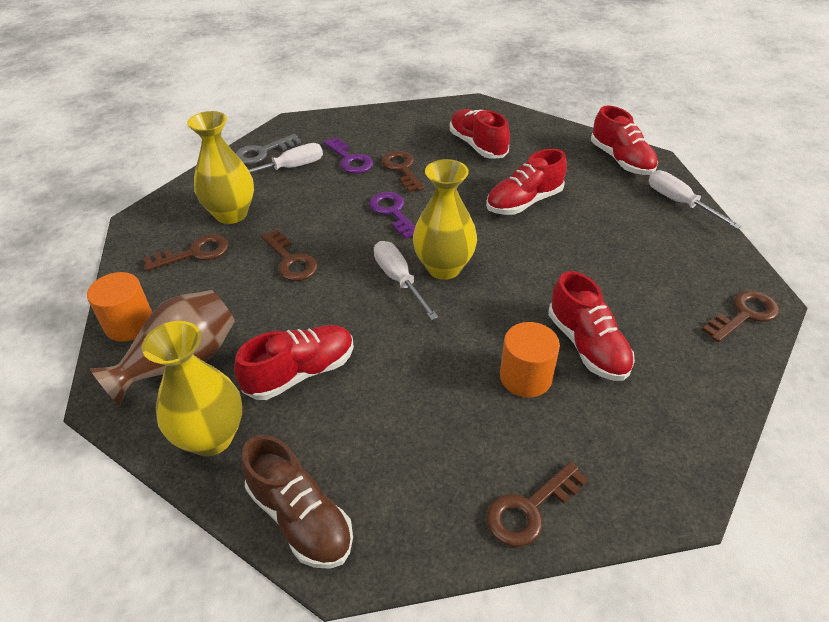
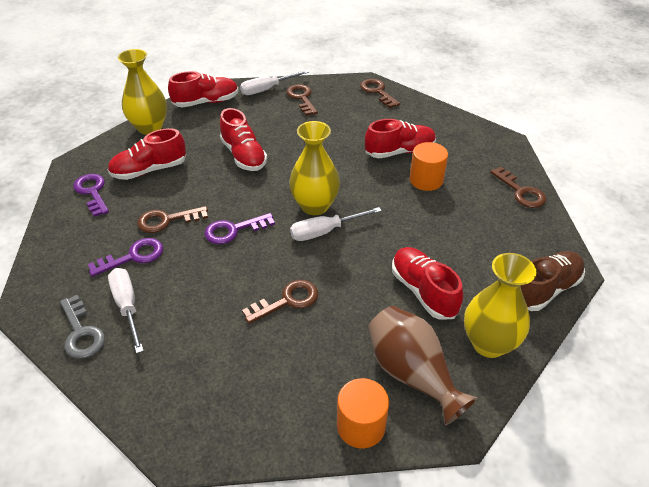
camera: 85 degrees left, 0 degrees up
brown key [144,234,229,271] -> brown key moved to [286,84,318,116]
yellow vase [187,111,254,224] -> yellow vase moved to [118,49,167,135]
none -> purple key [73,174,109,217]

